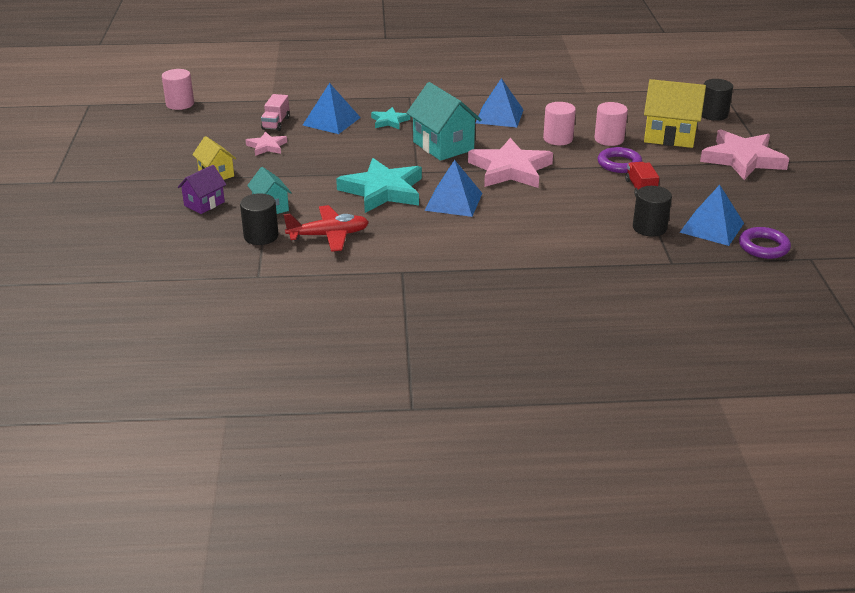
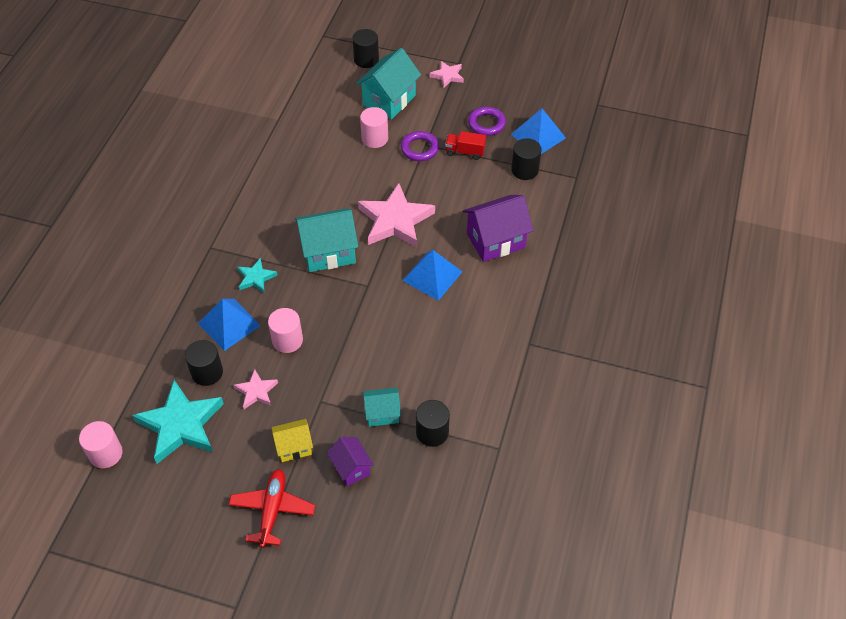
camera: 70 degrees left, 20 degrees up
pink truck [261,94,290,131] -> black cylinder [185,340,223,386]
red plane [284,205,369,252] -> red plane moved to [228,469,315,548]
turquoise star [336,158,422,213] -> turquoise star moved to [132,380,224,464]
blue pyramid [476,78,524,128] -> none
pink cylinder [543,102,576,145] -> pink cylinder moved to [268,308,303,353]
yellow house [644,79,706,148] -> turquoise house [356,48,421,120]
pink star [700,129,790,180] -> pink star [429,61,464,88], size x0.50
purple ring [739,227,791,259] -> purple ring moved to [468,107,506,136]
none -> purple house [463,195,533,262]

